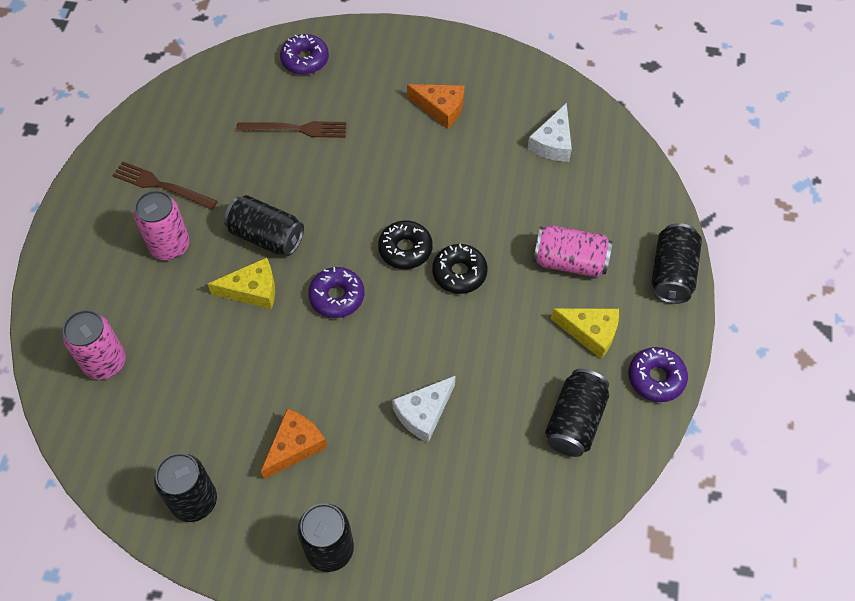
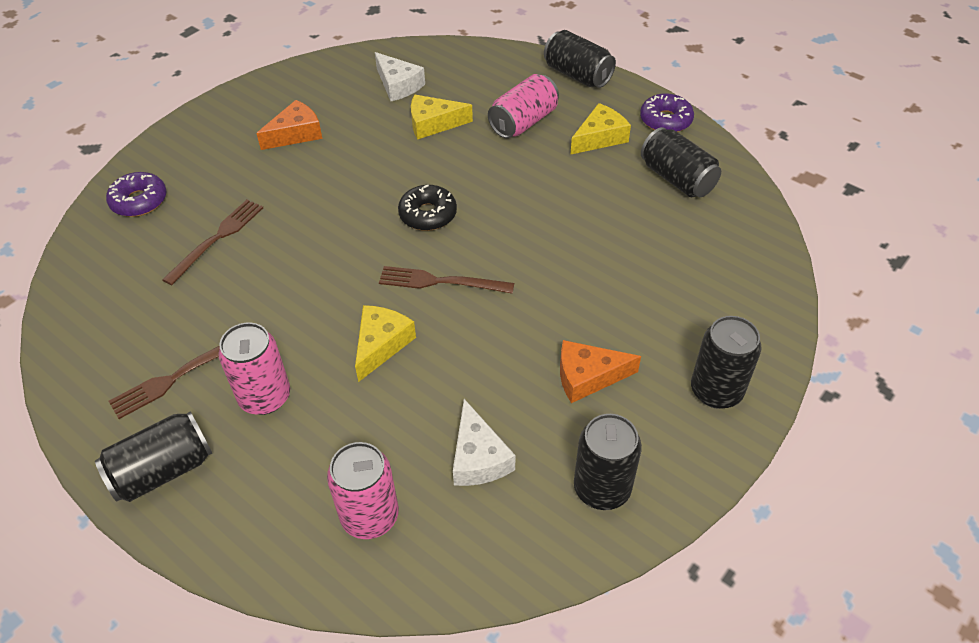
camera: 60 degrees left, 10 degrees down
black can [224,195,304,256] -> black can moved to [95,412,212,502]
orange cheese [261,409,327,479] -> orange cheese turned 75 degrees counterclockwise [560,340,641,403]
purple donut [308,267,365,318] -> brown fork [379,266,514,294]
white cheese [392,375,456,443] -> white cheese moved to [453,399,516,486]
black donut [432,244,488,294] -> none
none -> yellow cheese [411,95,473,139]

